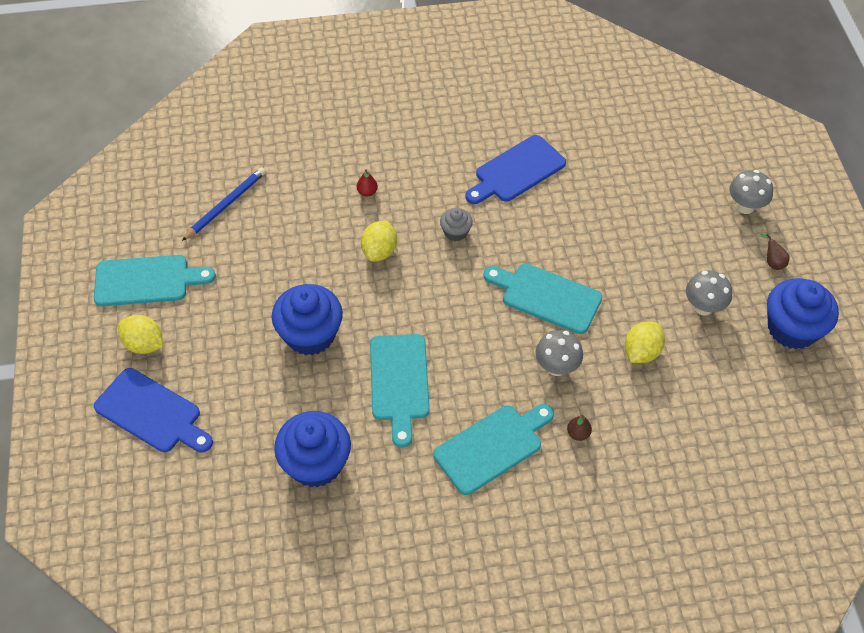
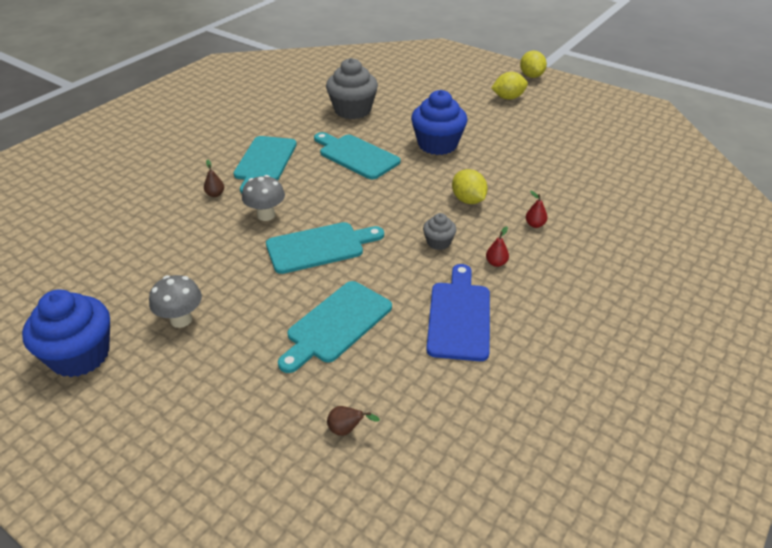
camera: 135 degrees right, 15 degrees down
turquoise cutting board [94,255,216,306] -> turquoise cutting board moved to [278,281,392,373]
blue cutting board [94,368,213,452] -> none
blue pencil [182,167,266,241] -> none
blue cupcake [274,411,351,488] -> grey cupcake [326,58,378,119]
yellow lemon [625,322,665,363] -> yellow lemon moved to [520,51,547,78]
grey mushroom [729,170,773,214] -> none
brown pear [760,234,790,270] -> brown pear moved to [327,406,380,436]
none -> red pear [486,226,509,267]

